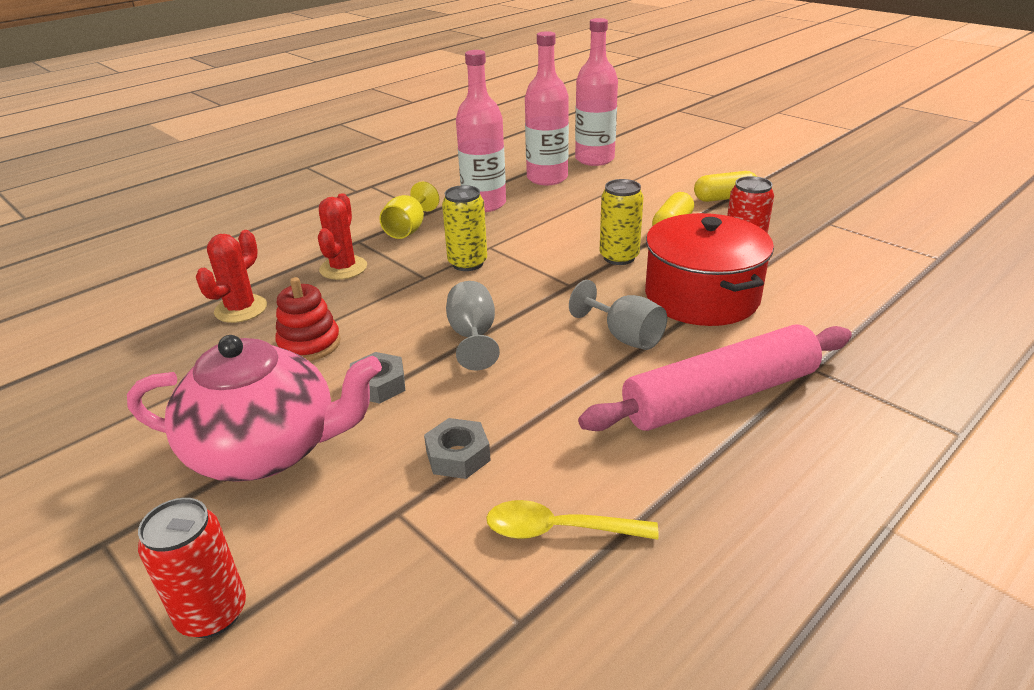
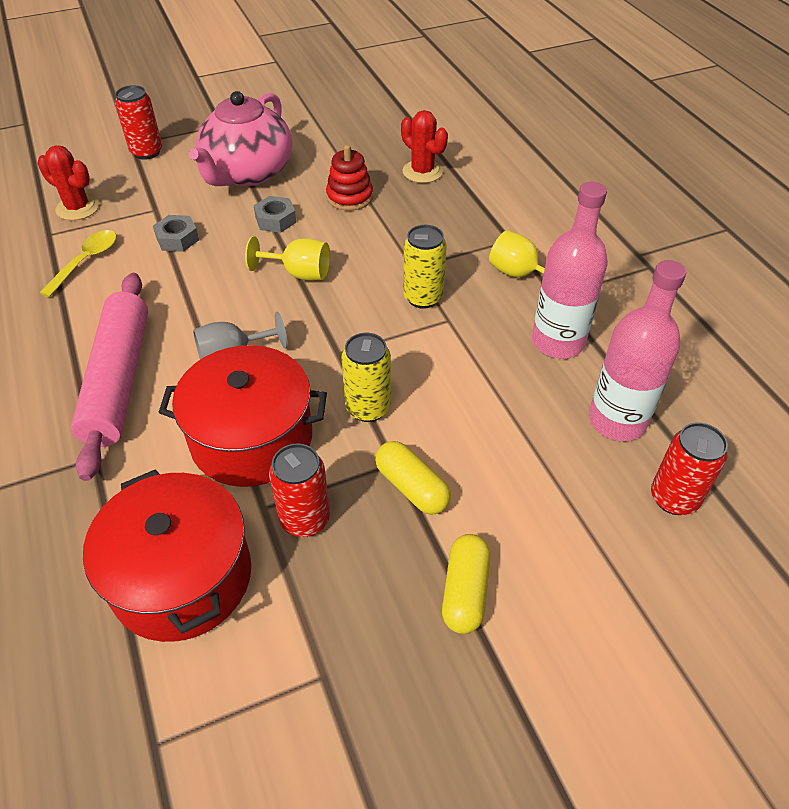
camera: 110 degrees right, 15 degrees up
red cactus [318,193,367,280] -> red cactus moved to [37,145,99,221]
grey goblet [446,281,500,371] -> yellow goblet [245,236,330,281]
pink bottle [575,18,618,166] -> red can [651,422,728,515]
none -> red pot [83,469,251,642]

